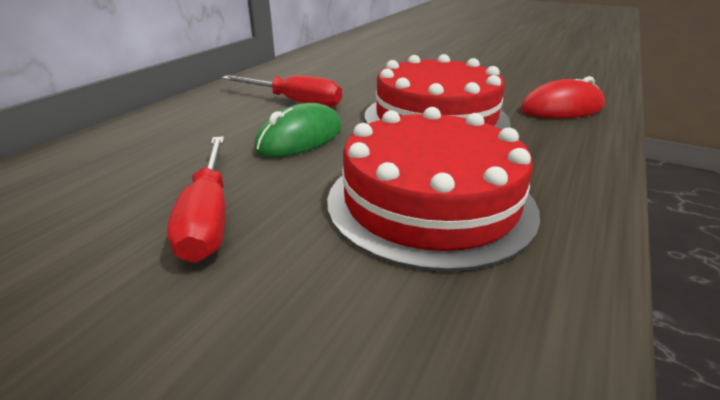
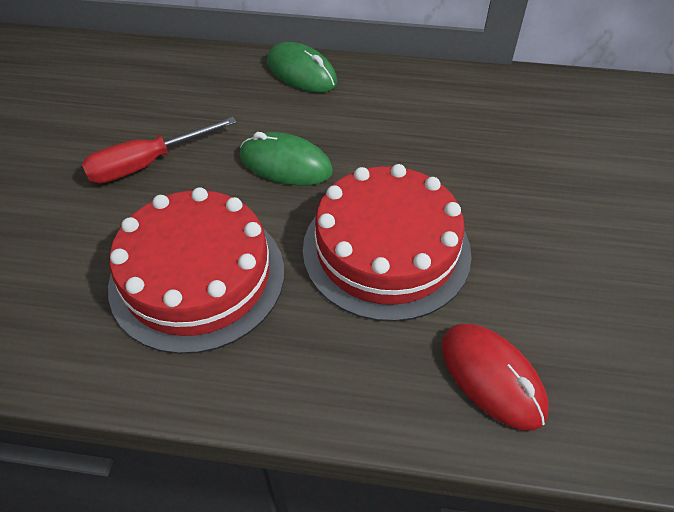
camera: 70 degrees right, 20 degrees up
red screwdriver [222,75,342,108] -> none
none -> green mouse [267,42,337,93]

